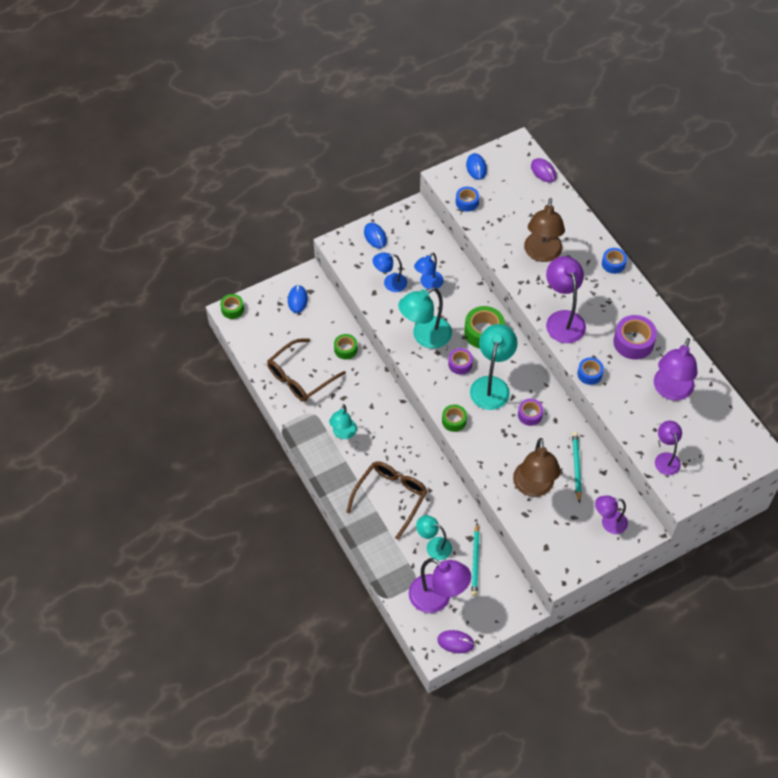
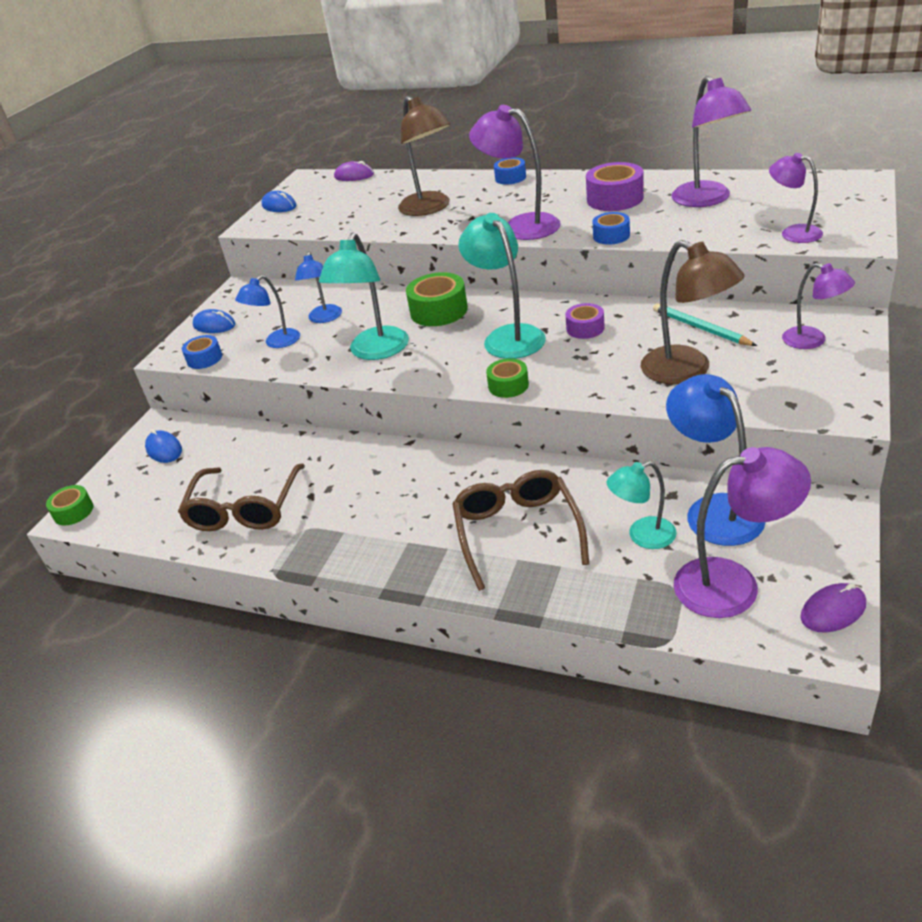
camera: 35 degrees left, 20 degrees down
turquoise lamp [329,404,357,439] -> none
green tape [334,334,357,359] -> none
purple tape [448,348,473,375] -> none
blue tape [456,187,479,212] -> blue tape moved to [182,335,222,369]
turquoise pencil [471,523,480,597] -> blue lamp [666,374,766,546]
purple lamp [595,495,628,534] -> purple lamp turned 90 degrees counterclockwise [782,263,855,349]

